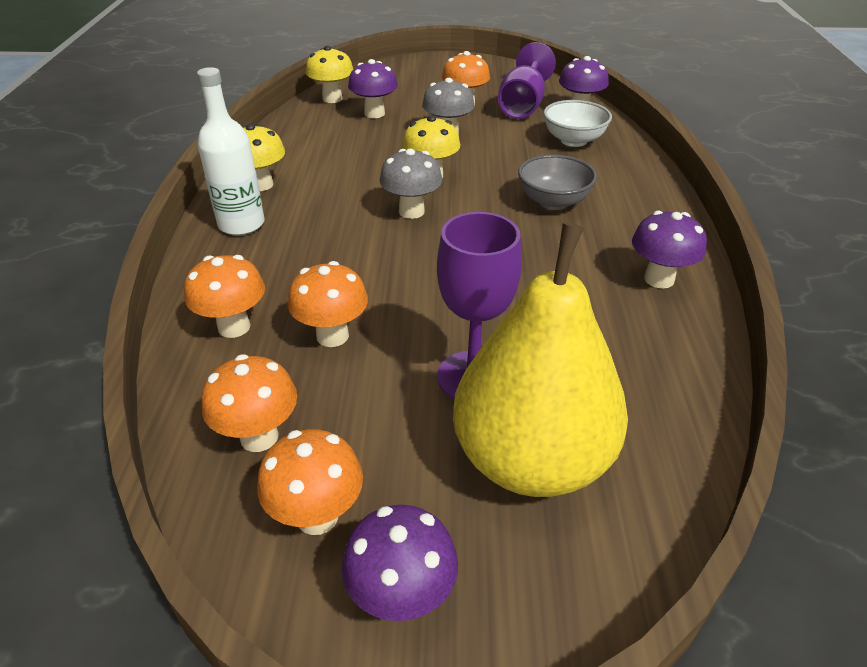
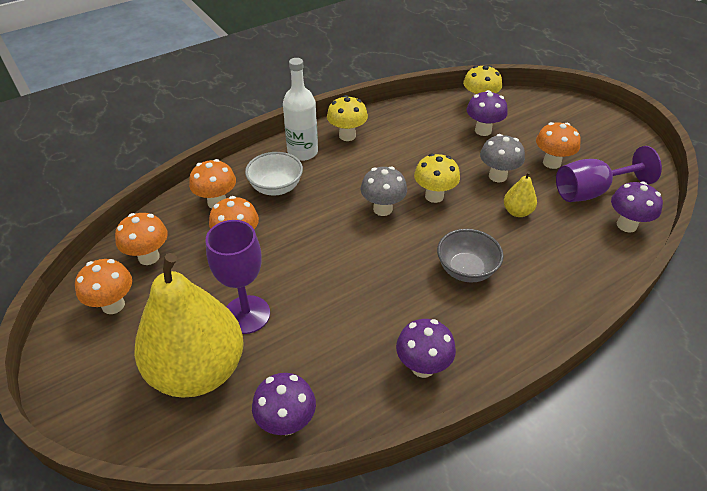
camera: 55 degrees right, 5 degrees up
purple mushroom [342,505,458,621] -> purple mushroom moved to [252,373,316,435]
white bowl [543,100,612,147] -> white bowl moved to [245,152,303,196]
none -> yellow pear [504,171,537,217]

